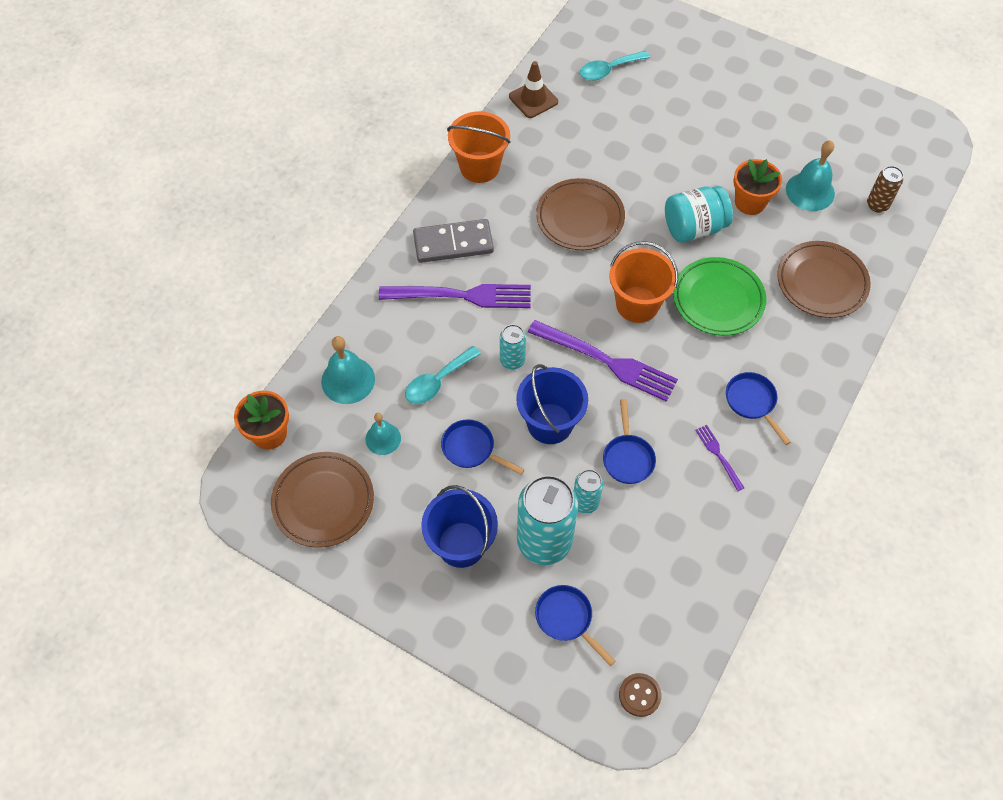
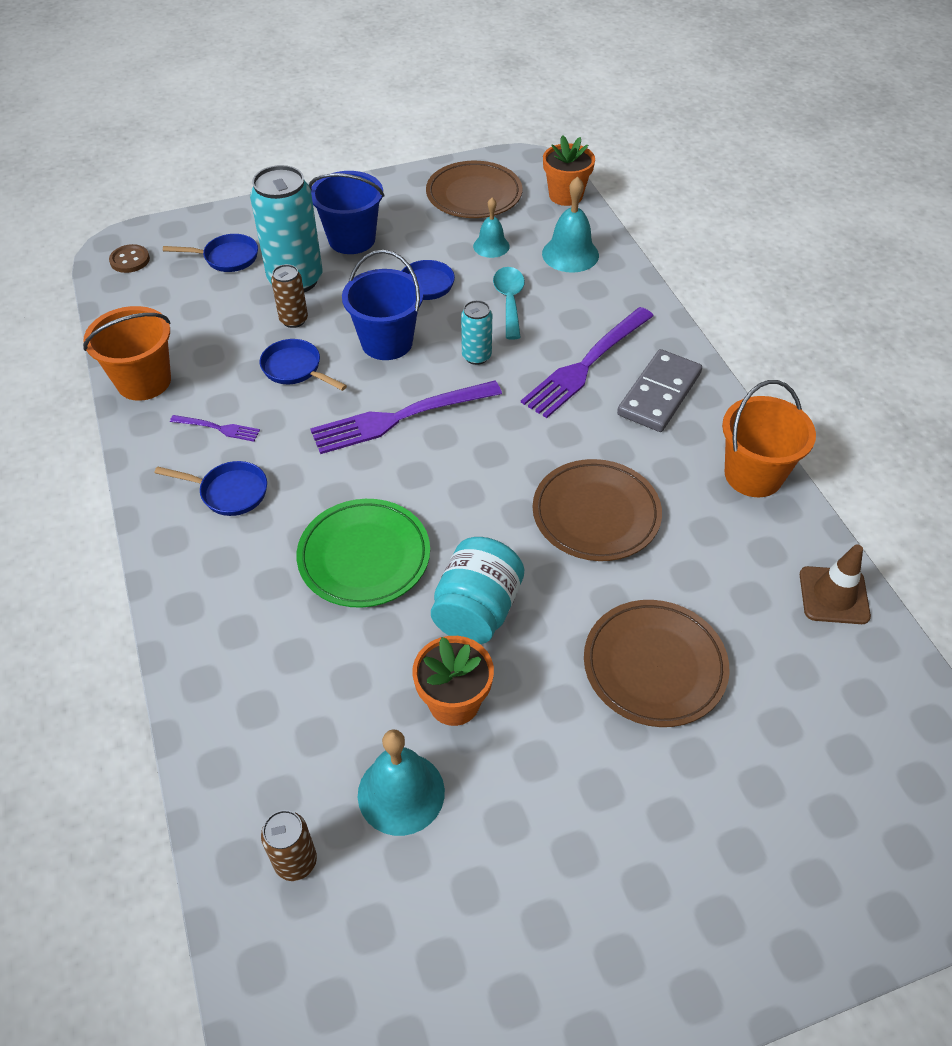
camera: 130 degrees right, 10 degrees down
turquoise can [574,469,603,514] -> brown can [271,264,308,328]
turquoise spoon [580,51,650,81] -> none
orange bucket [609,241,678,323] -> orange bucket moved to [83,306,171,401]
brown plate [777,241,871,318] -> brown plate moved to [584,600,729,727]

